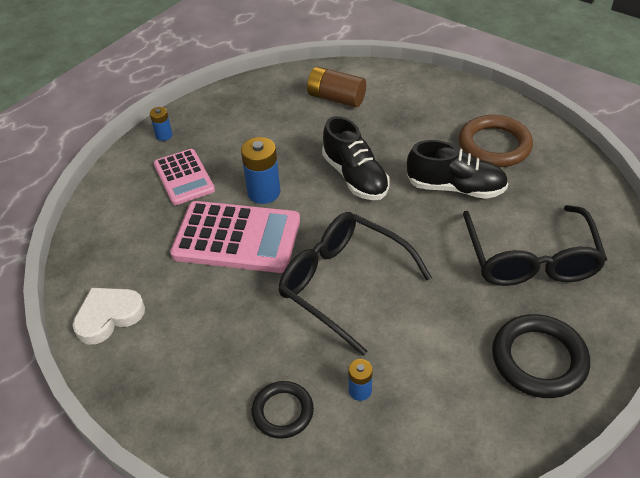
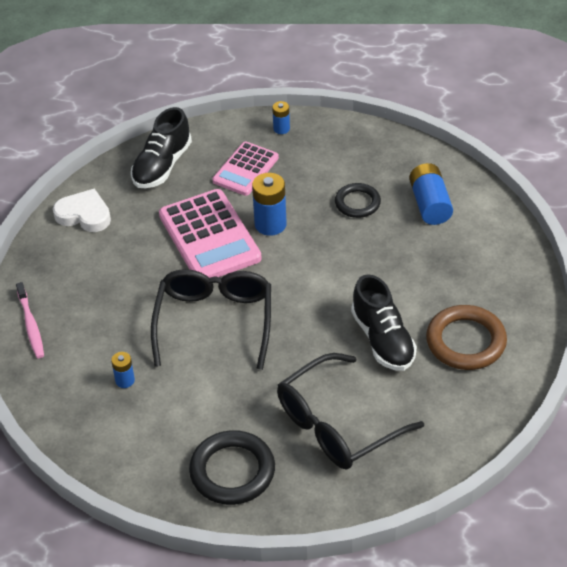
camera: 55 degrees right, 0 degrees up
black ring [252,381,314,439] -> black ring moved to [335,183,381,218]
brown battery [307,67,366,108] -> blue battery [409,163,453,225]
black shoe [322,116,389,200] -> black shoe moved to [131,107,192,188]
none -> pink toothbrush [16,282,44,358]

